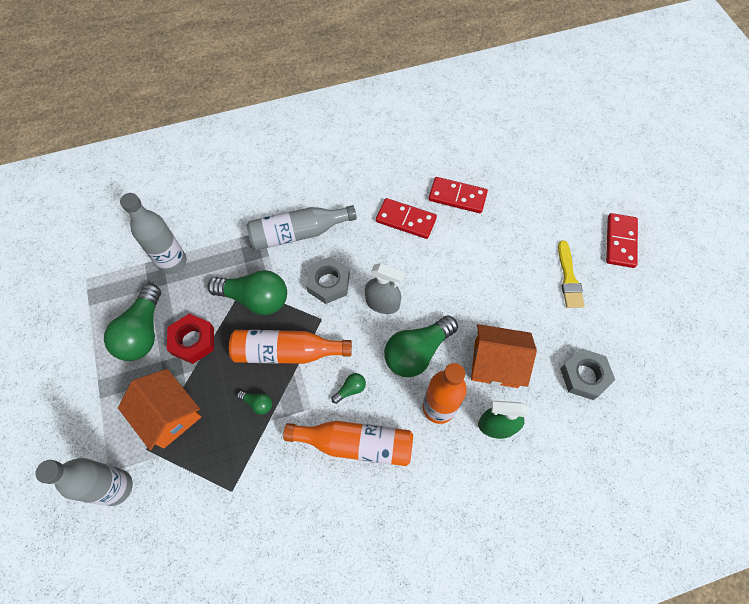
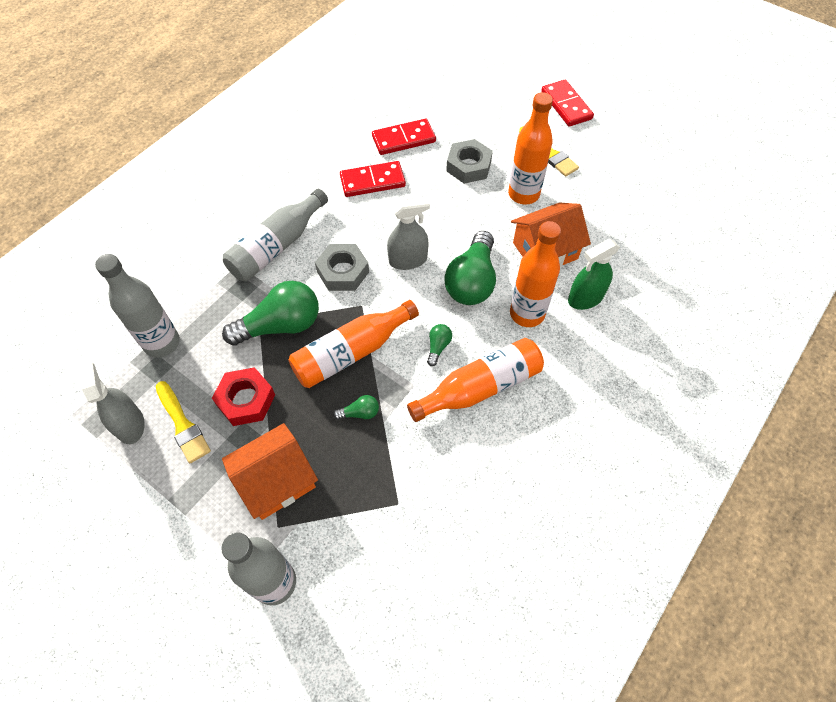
camera: 35 degrees left, 5 degrees down
green light bulb [104,284,161,361] -> yellow brush [156,381,211,463]
orange house [118,369,201,450] -> orange house turned 45 degrees counterclockwise [222,423,318,520]
grey nut [560,348,615,400] -> grey nut moved to [446,139,493,184]
none -> grey spray bottle [79,361,145,444]
none -> orange bottle [508,92,553,205]

